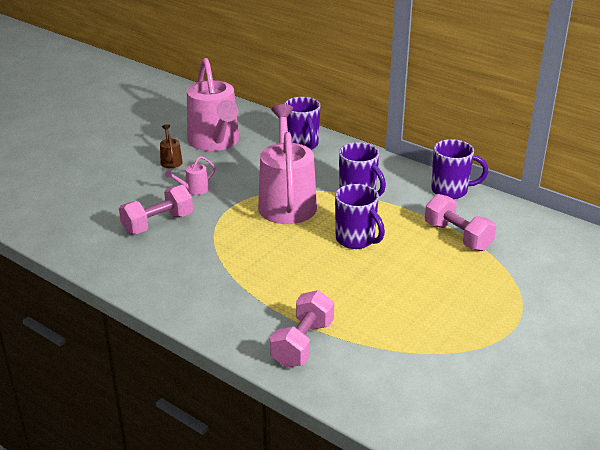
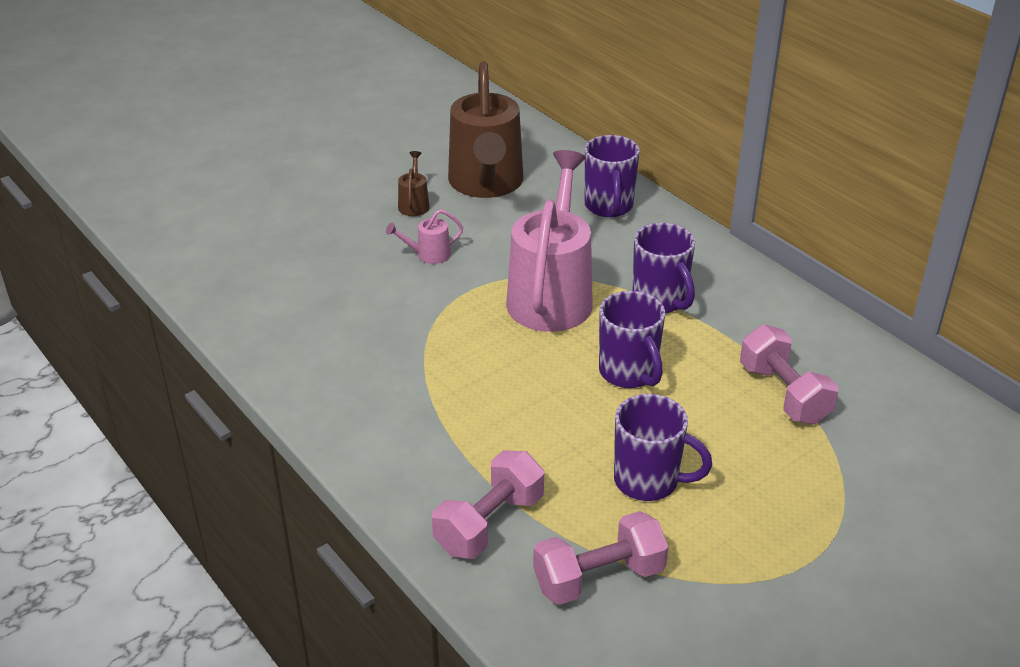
camera: 15 degrees right, 5 degrees up
pink dumbbell [119,185,193,234] -> pink dumbbell moved to [533,511,668,605]
pink watering can [187,58,239,151] -> brown watering can [448,61,523,198]
purple mug [431,139,488,199] -> purple mug moved to [614,394,712,501]

